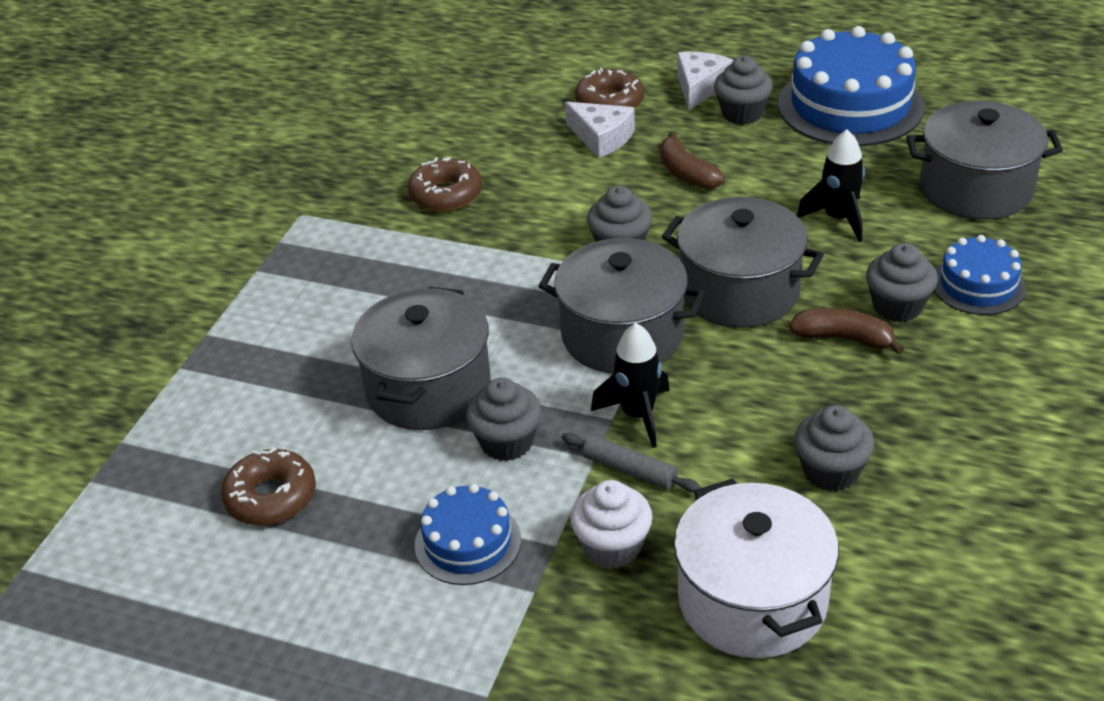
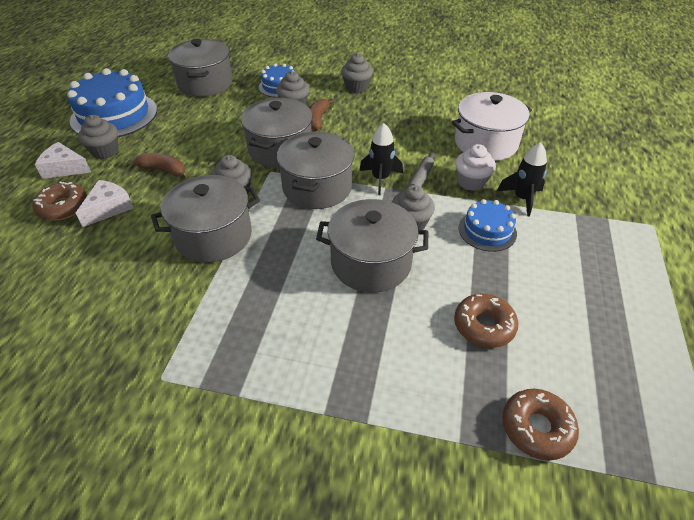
camera: 100 degrees left, 5 degrees up
brown donut [408,157,482,212] -> brown donut moved to [502,389,579,460]
brown banana [660,132,725,189] -> brown banana turned 120 degrees counterclockwise [133,153,185,180]
grey cupcake [794,405,875,491] -> grey cupcake moved to [341,53,373,93]
black rocket [797,130,865,242] -> black rocket moved to [497,142,547,217]
none -> grey pot [151,175,260,263]

